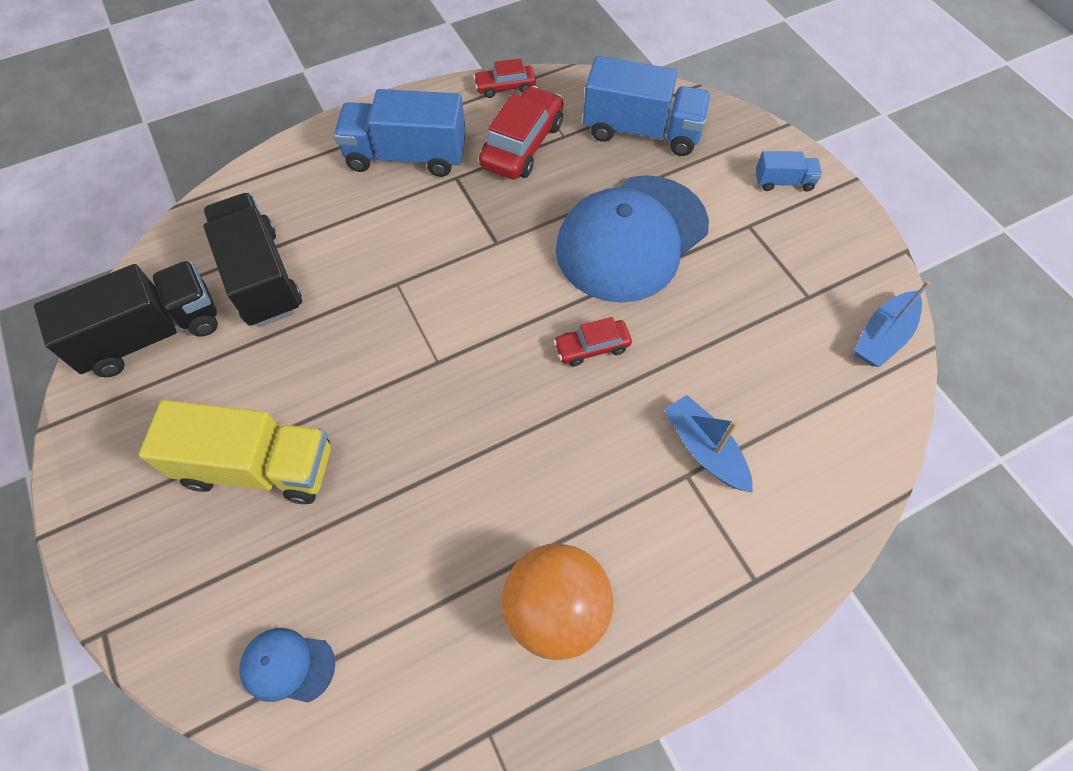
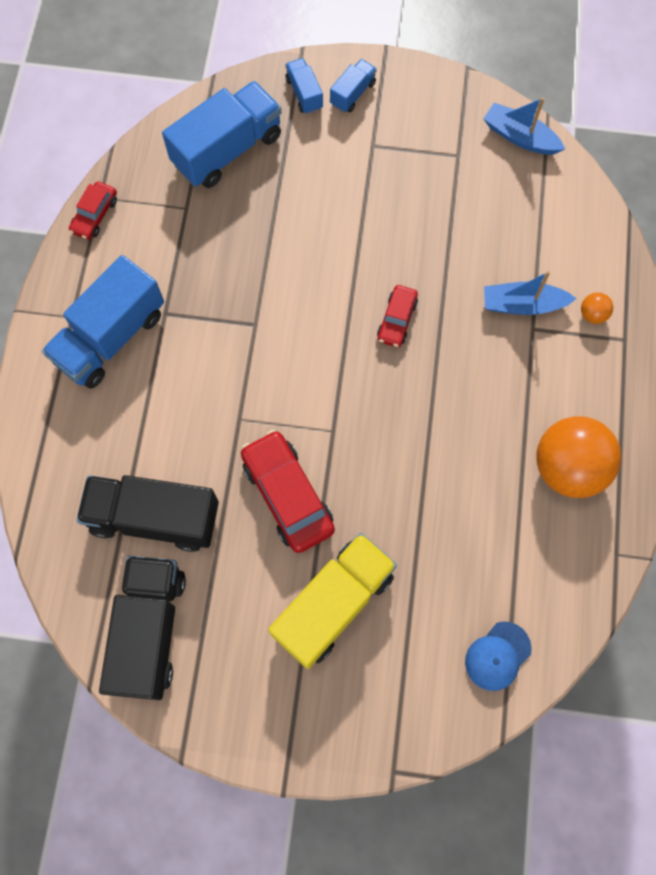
camera: 55 degrees left, 10 degrees up
red car [479,86,563,179] -> red car moved to [241,430,335,553]
blue cap [556,175,709,303] -> none
blue boat [854,281,930,367] -> blue boat turned 135 degrees clockwise [483,97,565,155]
none -> blue truck [285,58,323,114]
none -> orange ball [581,292,613,324]

